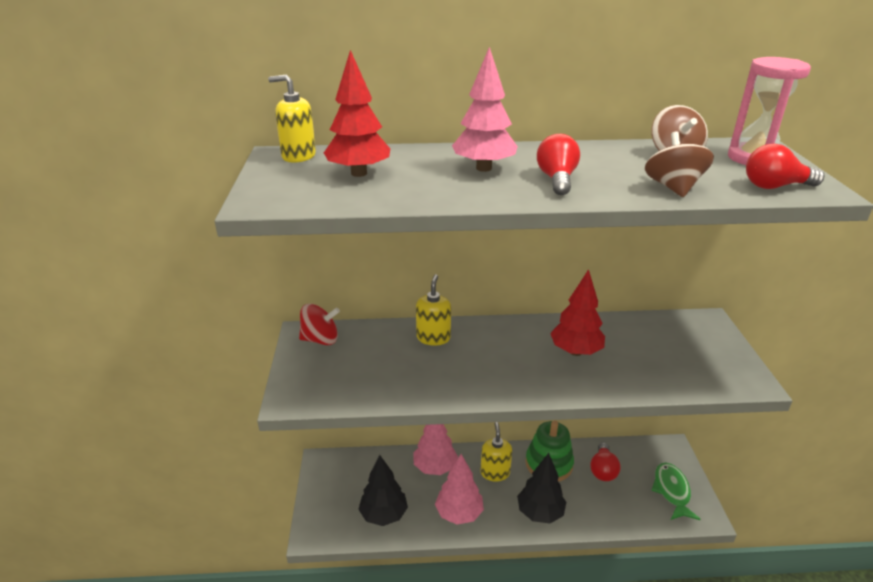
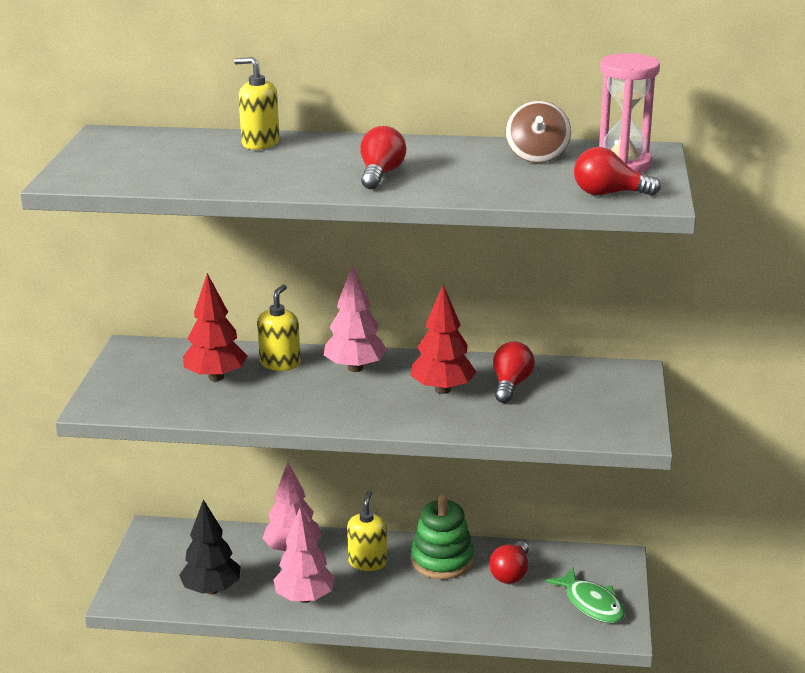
camera: 10 degrees right, 5 degrees down
yellow soap dispenser [268,75,316,163] -> yellow soap dispenser moved to [234,57,280,150]
red spinning top [299,304,340,345] -> none
red tree [324,50,390,177] -> red tree moved to [183,273,247,381]
pink tree [452,47,518,172] -> pink tree moved to [324,265,387,372]
black tree [517,453,566,523] -> none
brown spinning top [645,131,714,197] -> none
green fish [651,463,701,520] -> green fish turned 135 degrees clockwise [545,567,625,623]
none -> red light bulb [493,341,535,403]

